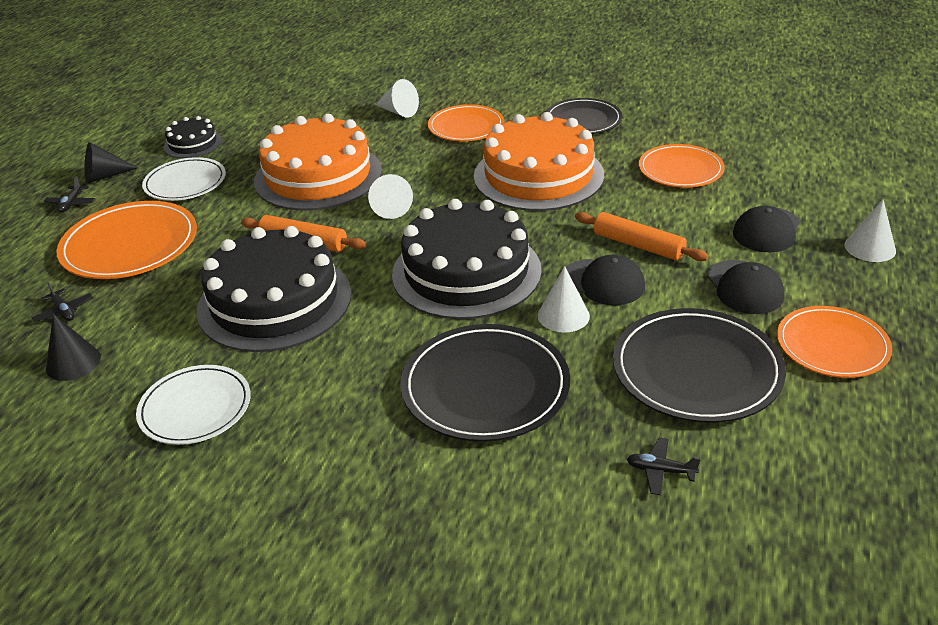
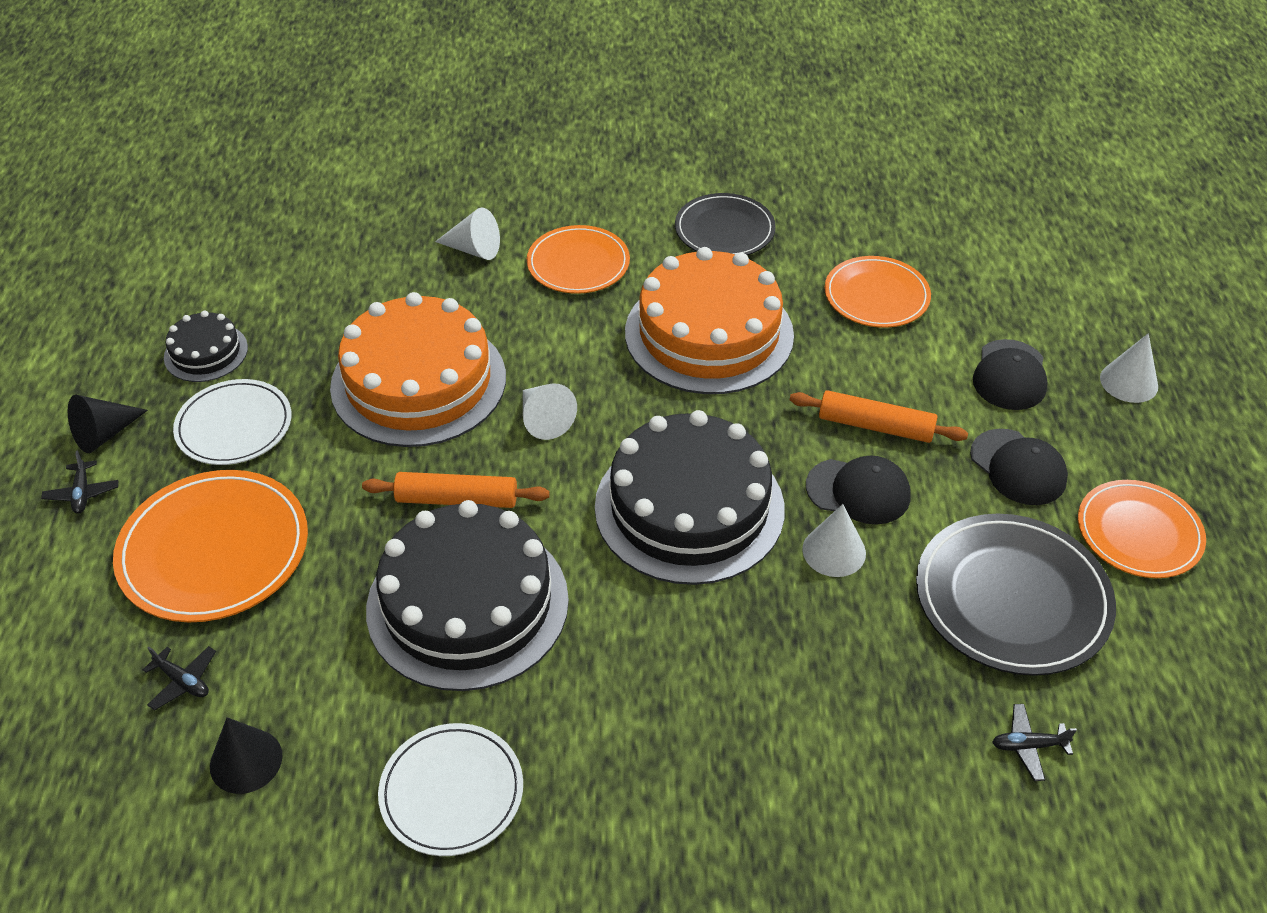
camera: 20 degrees left, 10 degrees up
black plate [401,324,570,442] -> none

